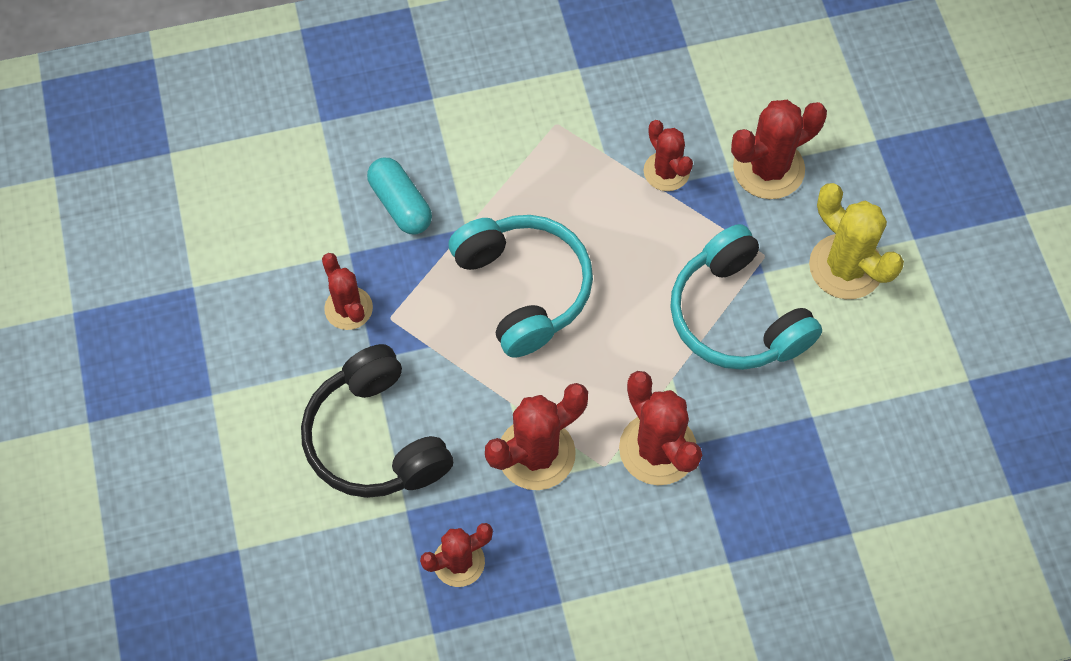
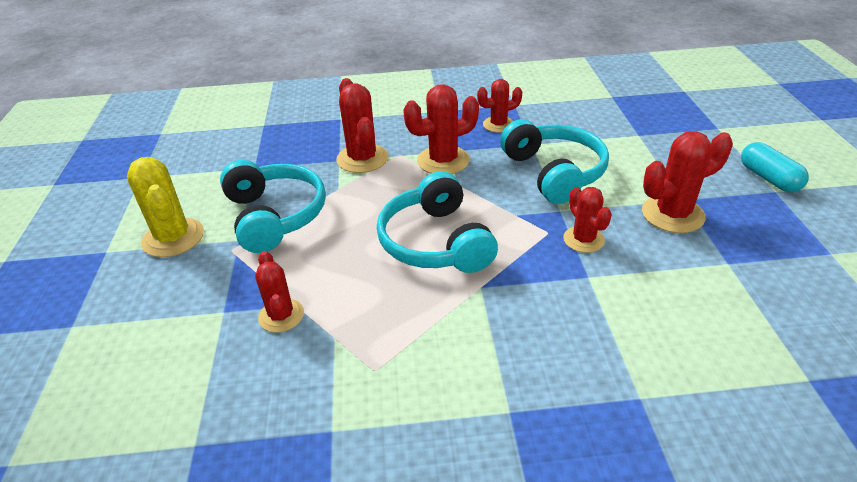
camera: 170 degrees left, 25 degrees down
black headphones [301,344,453,498] -> turquoise headphones [500,119,609,204]
turquoise capsule [367,158,432,234] -> turquoise capsule moved to [741,142,809,192]
red cactus [731,100,827,199] -> red cactus moved to [642,131,733,233]

